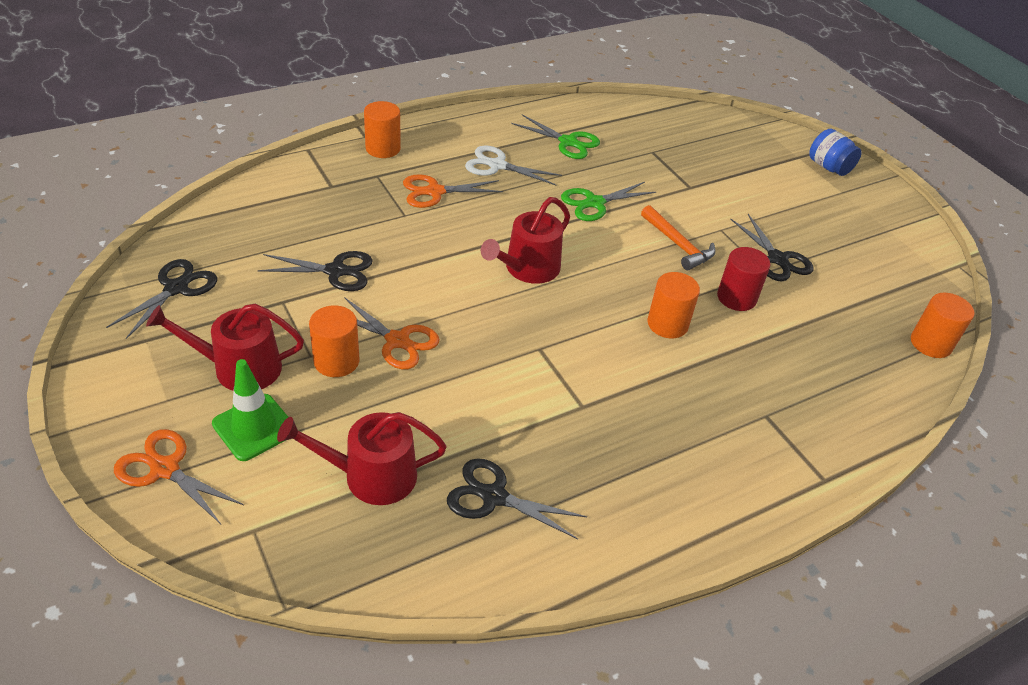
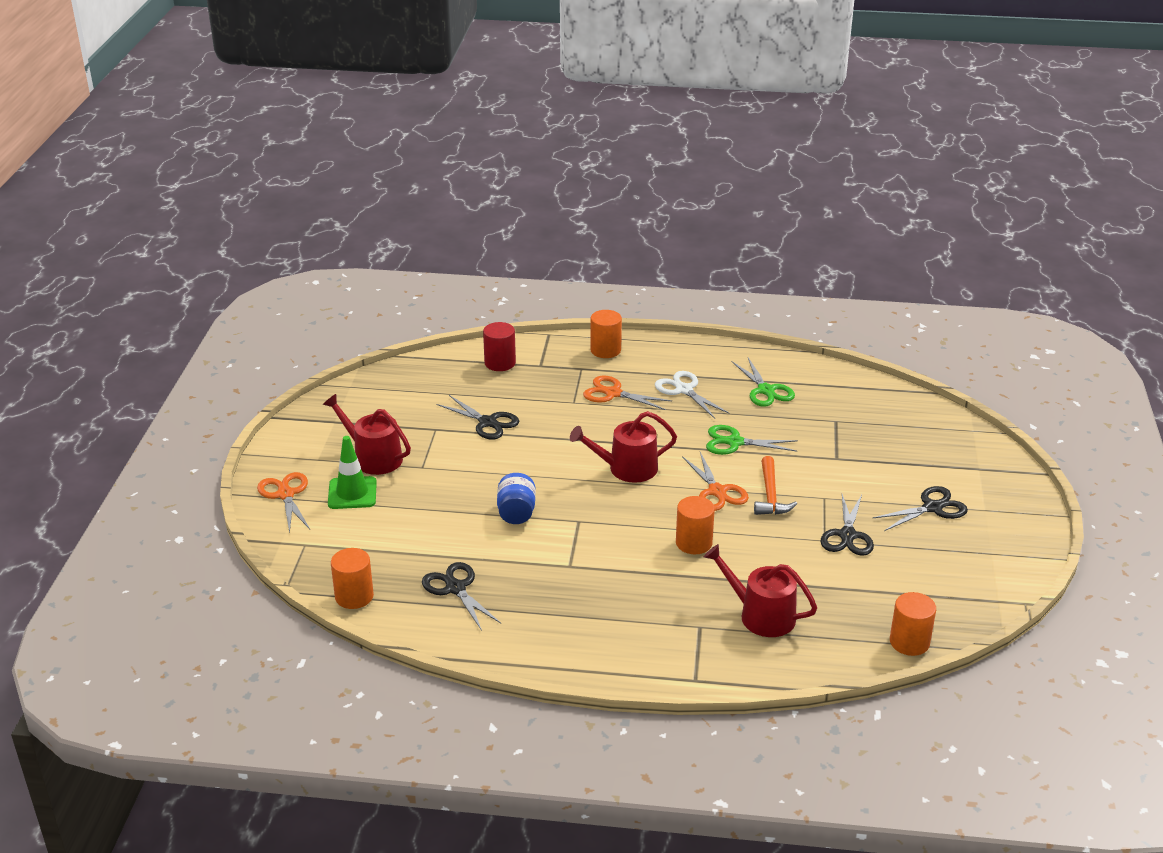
camera: 40 degrees right, 10 degrees down
black scissors [106,259,217,339] -> black scissors moved to [873,486,968,531]
red watering can [277,412,447,505] -> red watering can moved to [704,544,817,637]
orange cylinder [309,305,359,377] -> orange cylinder moved to [331,548,374,609]
orange scissors [344,297,440,369] -> orange scissors moved to [682,452,749,511]
red cylinder [717,247,770,311] -> red cylinder moved to [483,322,516,371]
blue jar [809,129,862,176] -> blue jar moved to [497,473,536,524]

